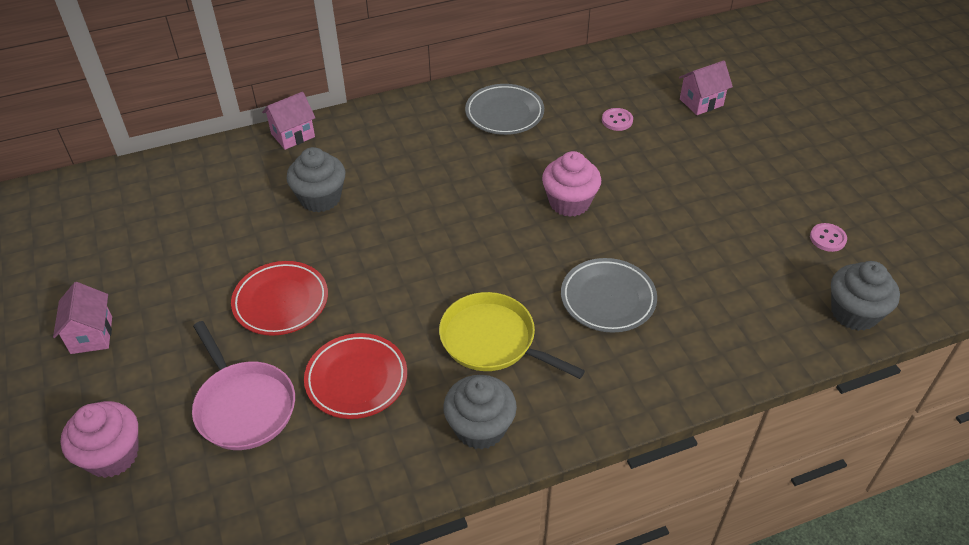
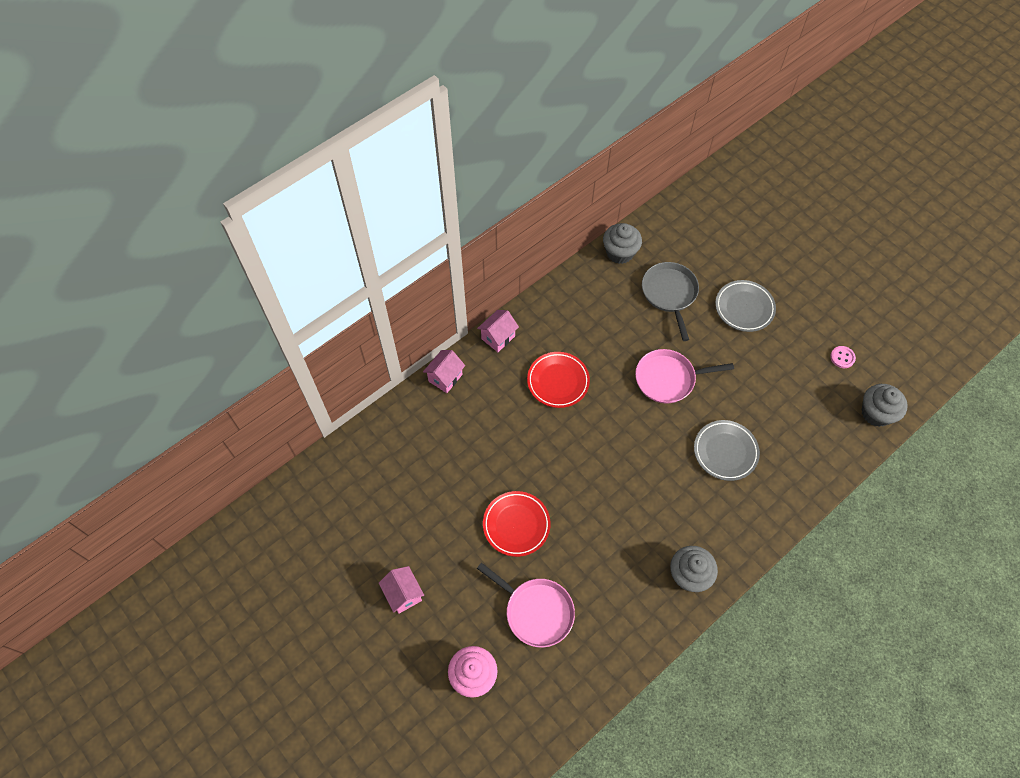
camera: 20 degrees left, 15 degrees up
grey cupcake [286,147,345,212] -> grey cupcake moved to [603,223,642,264]
red plate [304,333,407,419] -> red plate moved to [527,352,590,408]
yellow pan [439,292,585,379] -> none
grey plate [465,84,544,135] -> grey plate moved to [715,280,776,332]
pink cupcake [542,151,601,217] -> pink pan [635,349,734,404]
pink button [602,108,633,131] -> grey pan [642,262,699,341]
pink house [679,60,733,115] -> pink house moved to [477,310,519,352]

